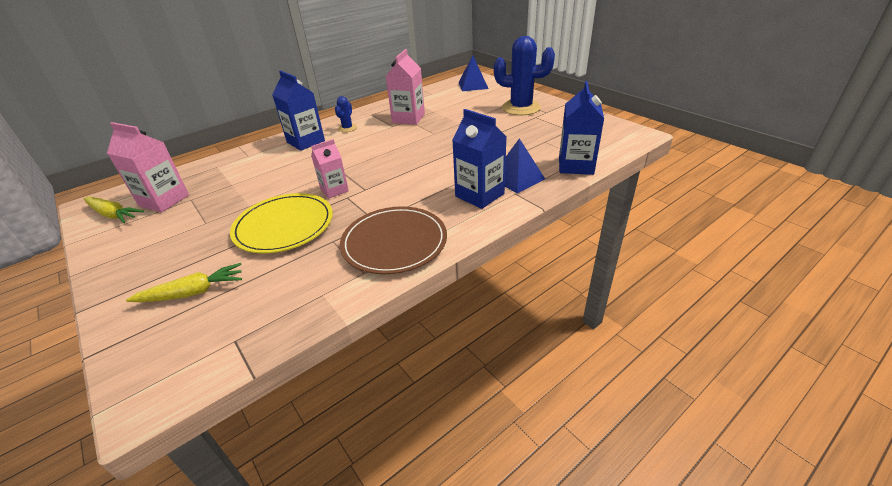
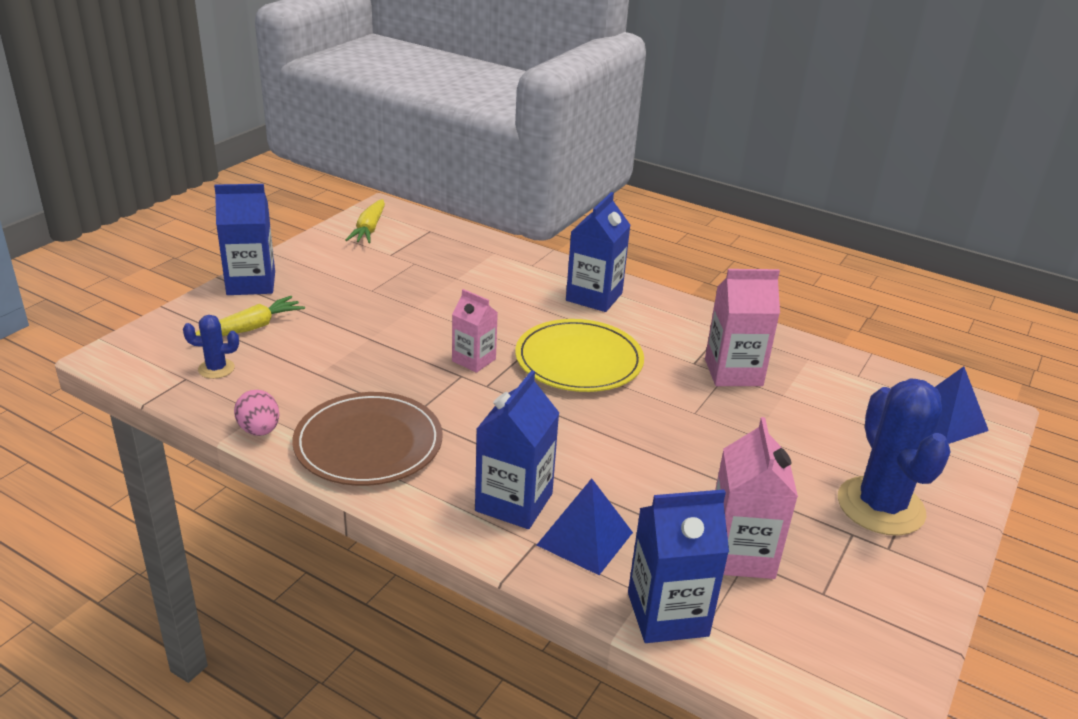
camera: 65 degrees right, 5 degrees down
pink carton [107,122,189,213] -> pink carton moved to [715,417,798,579]
yellow carrot [126,263,242,302] -> yellow carrot turned 90 degrees counterclockwise [196,296,305,336]
yellow plate [230,193,333,254] -> yellow plate moved to [515,319,644,392]
blue cactus [335,96,357,132] -> blue cactus moved to [183,315,239,379]
none -> blue carton [214,184,275,295]
none -> pink egg [234,390,279,436]

